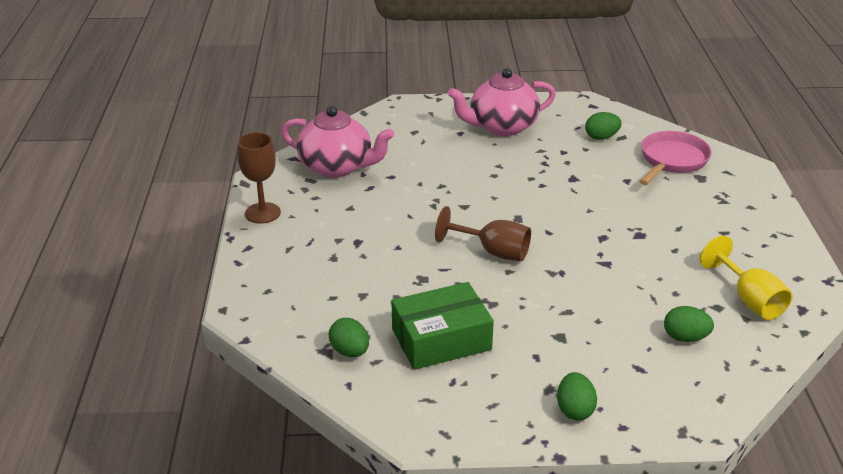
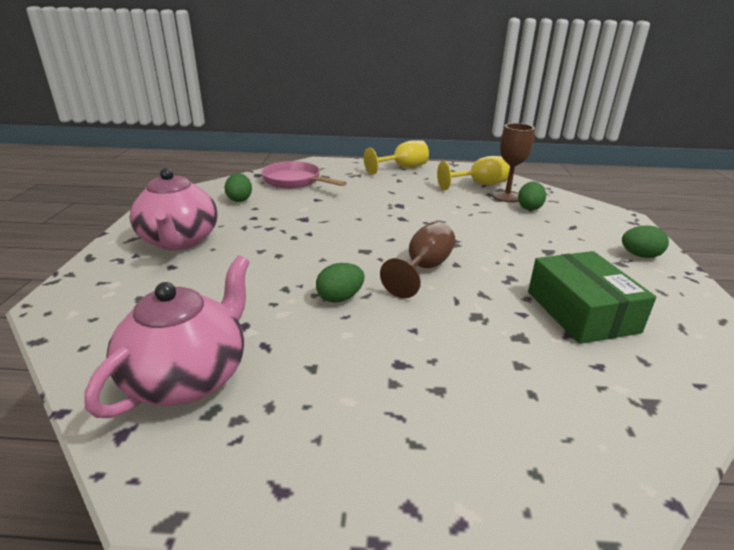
camera: 85 degrees left, 5 degrees down
brown goblet [237,132,281,224] -> brown goblet moved to [492,123,535,202]
green egg [329,318,369,357] -> green egg moved to [316,263,364,303]
none -> yellow goblet [364,140,429,175]

